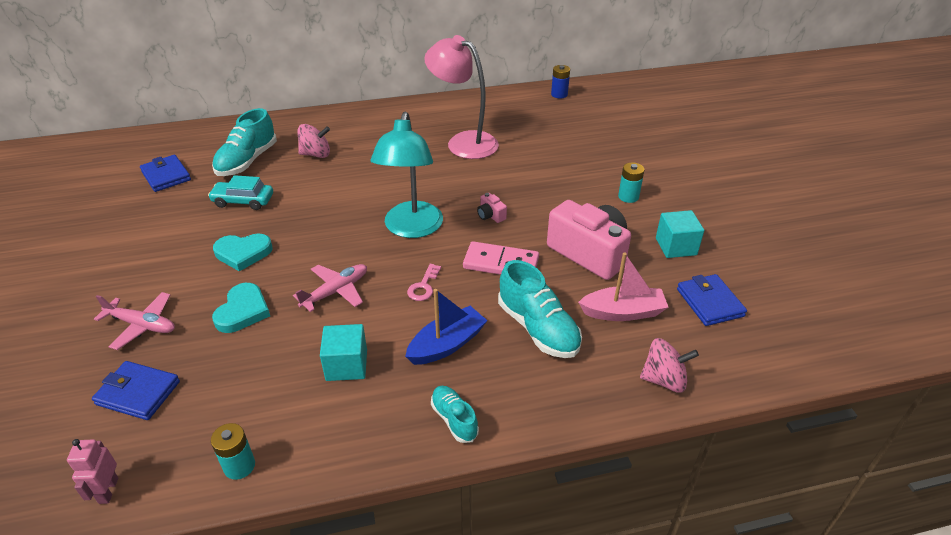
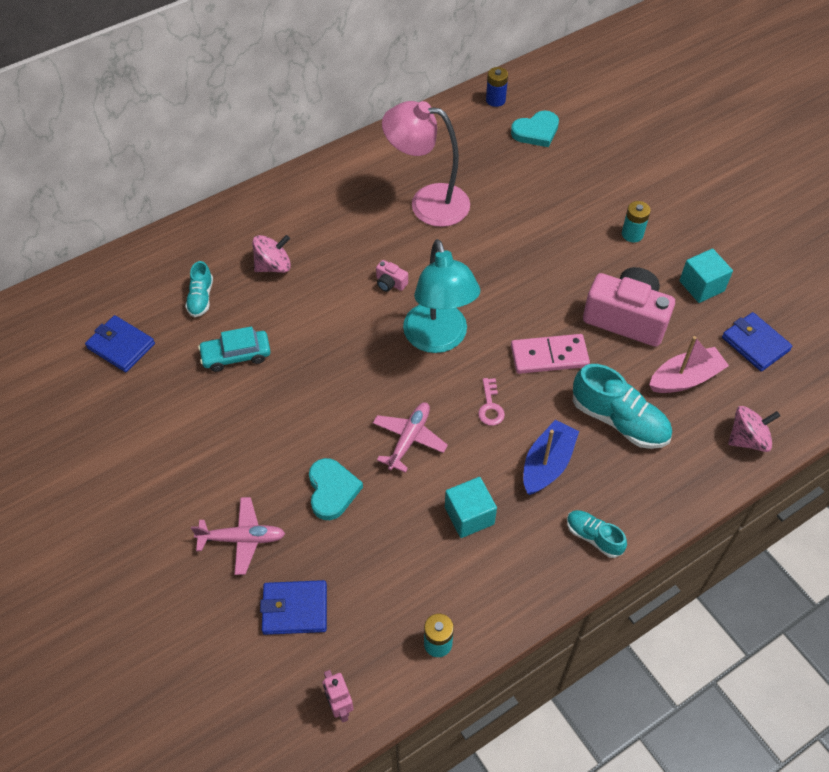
camera: 20 degrees left, 15 degrees up
turquoise shoe [212,108,277,176] -> turquoise shoe [185,261,213,317], size x0.56
turquoise heart [213,233,273,271] -> turquoise heart moved to [511,111,559,147]
pink camera [477,193,507,223] -> pink camera moved to [376,260,408,292]

